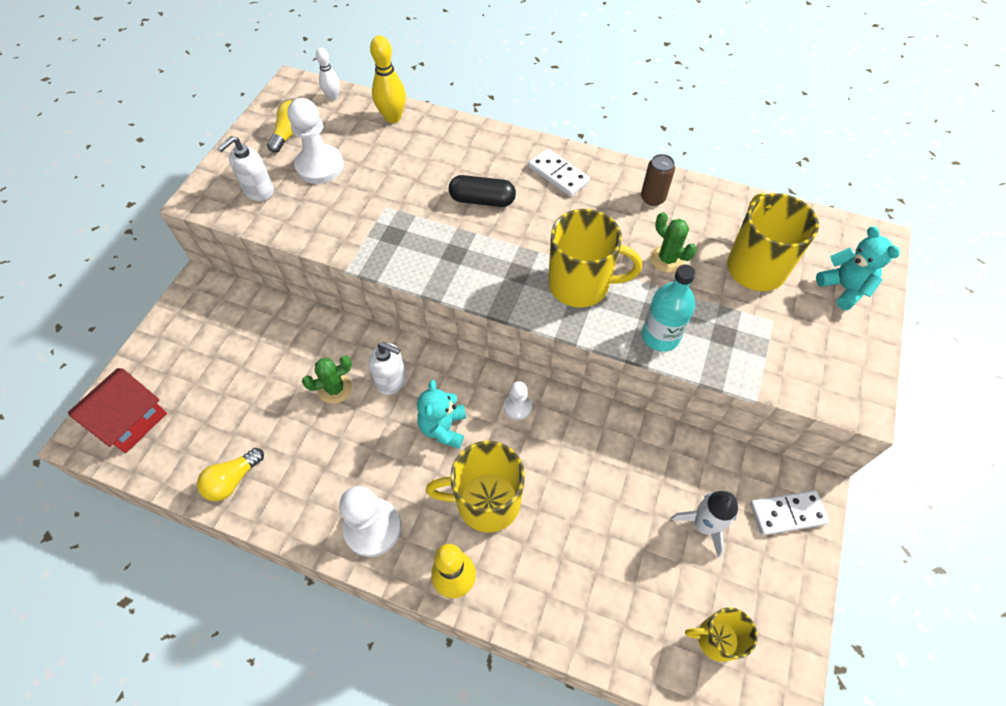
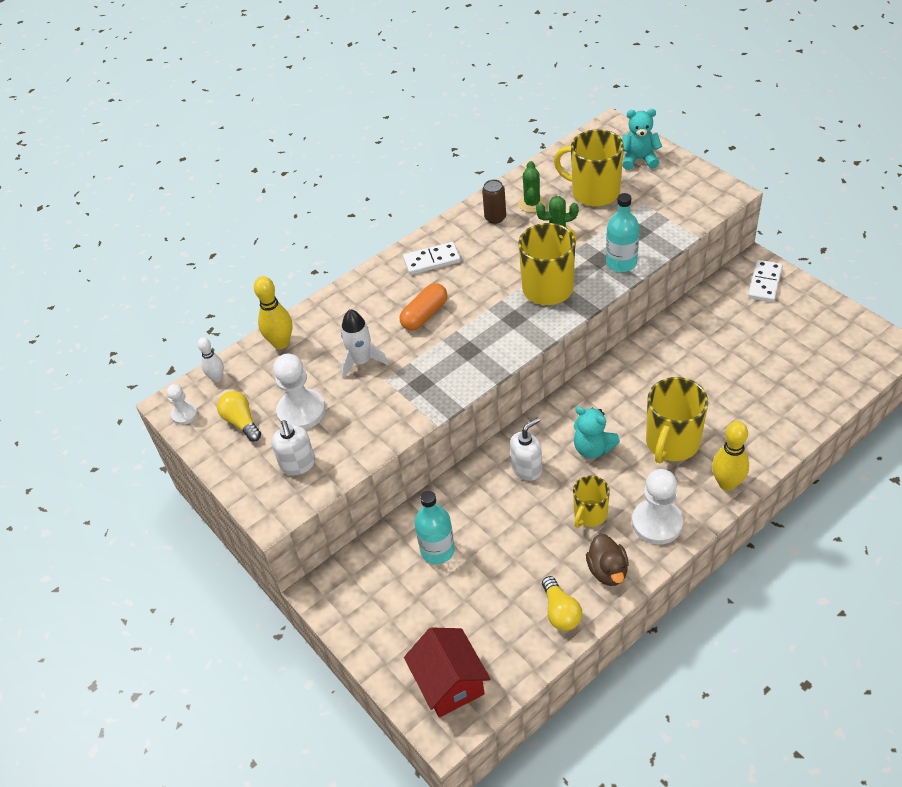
camera: 55 degrees left, 10 degrees down
green cactus [302,356,352,404] -> green cactus moved to [518,161,546,213]
black capsule [449,175,516,207] -> orange capsule [399,283,447,331]
white pawn [504,381,532,420] -> white pawn moved to [167,384,198,425]
white rocket [671,491,738,558] -> white rocket moved to [341,309,388,379]
yellow mug [685,607,758,662] -> yellow mug moved to [573,476,610,528]
none -> turquoise bottle [415,491,455,564]
none -> brown duck [586,534,629,586]

